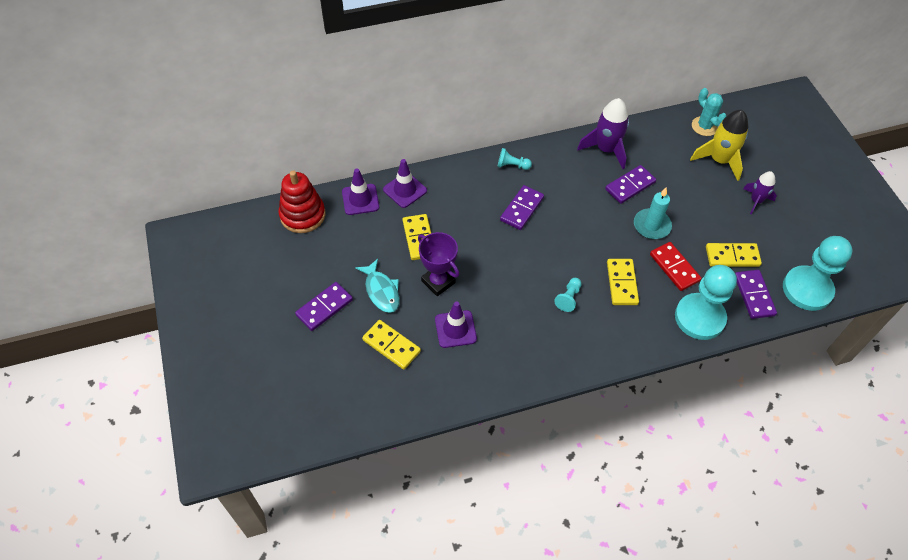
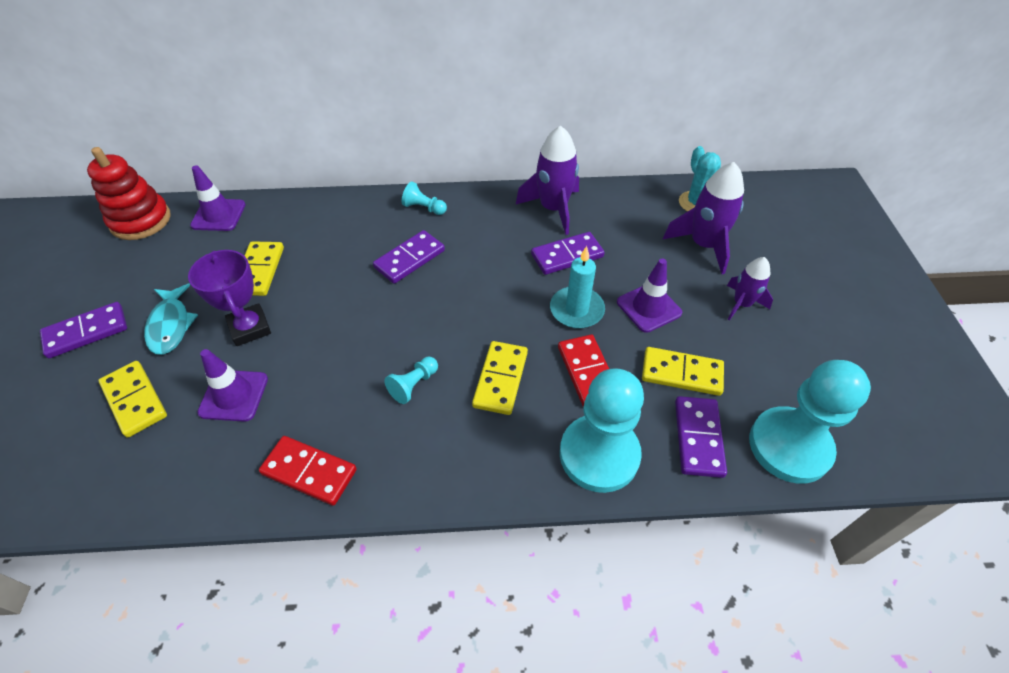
camera: 15 degrees right, 5 degrees down
purple traffic cone [383,159,427,208] -> purple traffic cone moved to [617,259,682,333]
yellow rocket [690,110,748,181] -> purple rocket [663,162,744,274]
none -> red domino [259,436,357,506]

